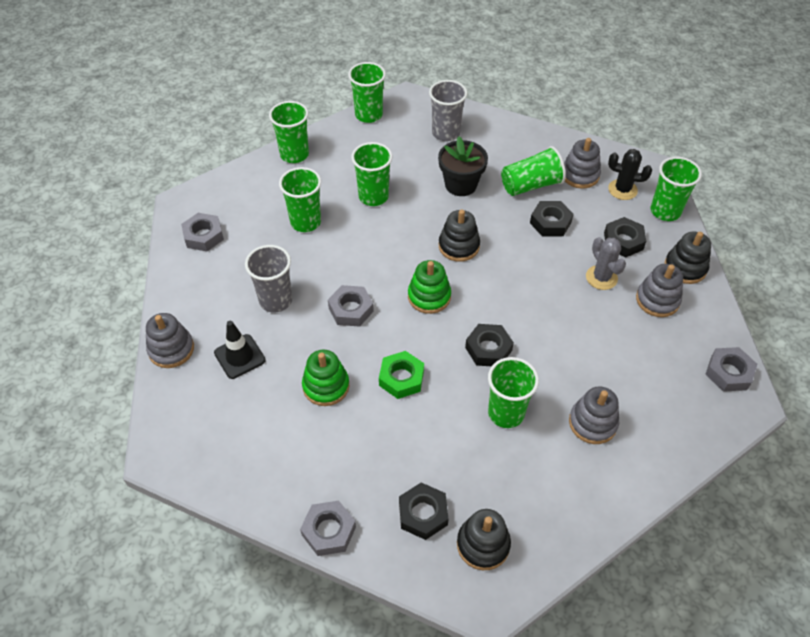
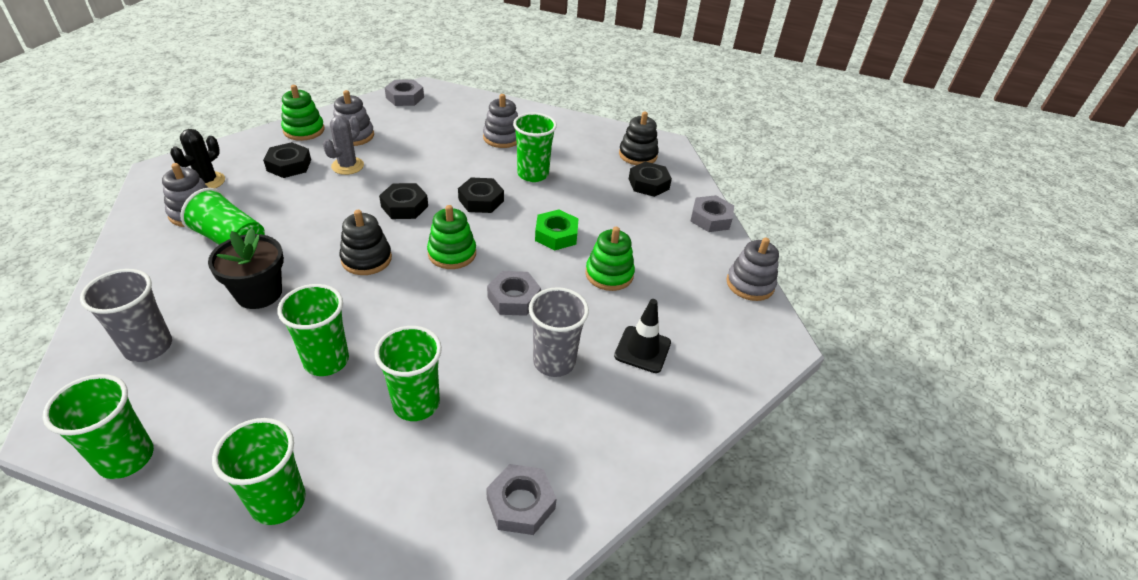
camera: 130 degrees left, 10 degrees down
grey stacking toy [146,313,194,368] -> grey stacking toy moved to [726,237,779,301]
black nut [530,201,573,237] -> black nut moved to [379,183,428,219]
black cactus [608,149,652,200] -> black cactus turned 45 degrees clockwise [170,129,225,188]
green cup [651,157,702,221] -> none
black stacking toy [664,232,711,284] -> green stacking toy [281,85,325,141]

